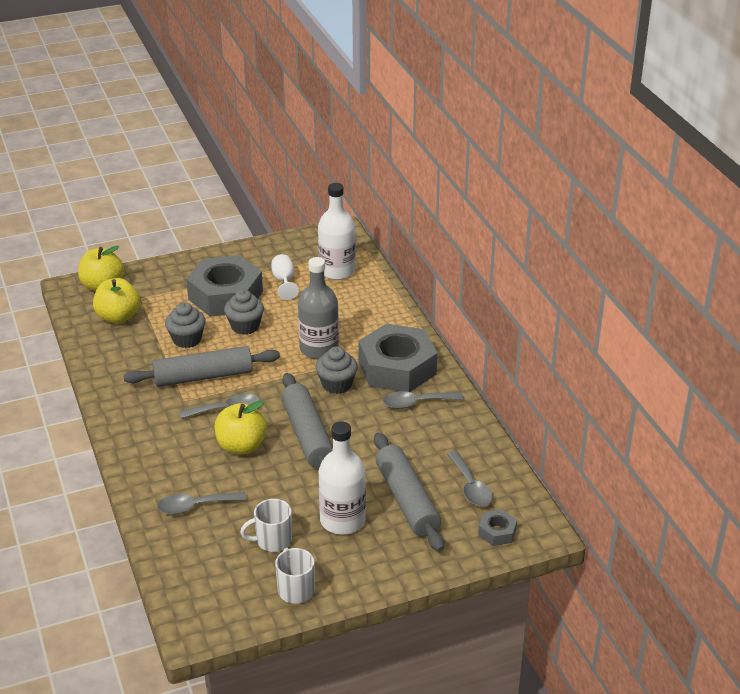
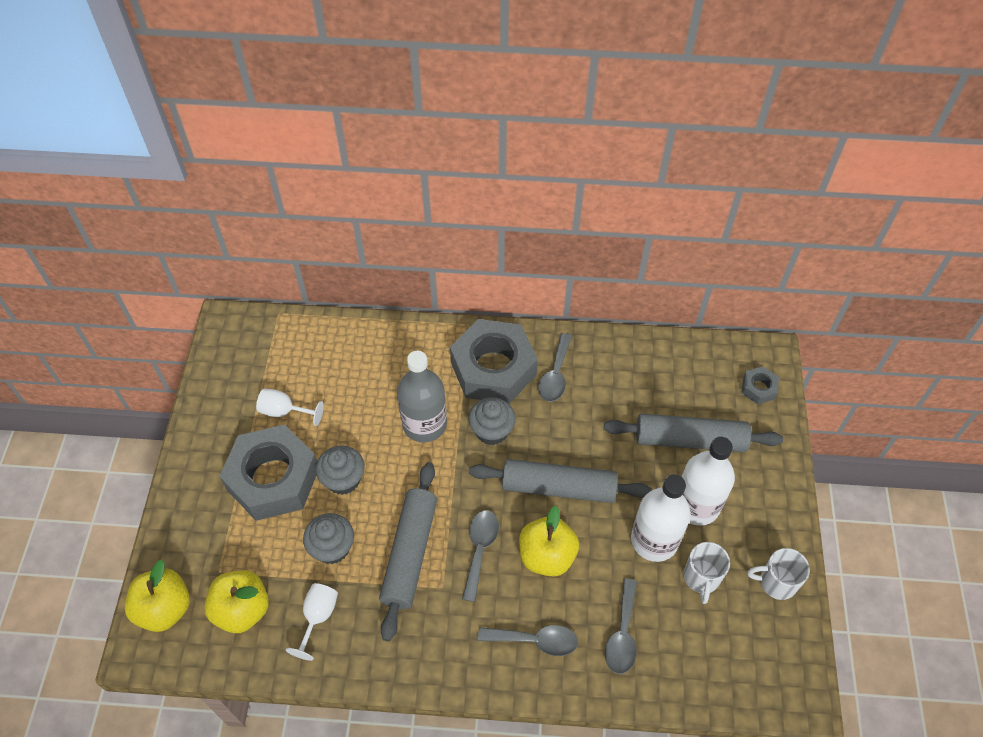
camera: 65 degrees left, 20 degrees up
white bottle [318,183,356,280] -> white bottle moved to [631,474,691,562]
grey spoon [447,451,493,506] -> grey spoon moved to [478,625,578,656]
none -> white goblet [286,583,338,661]

